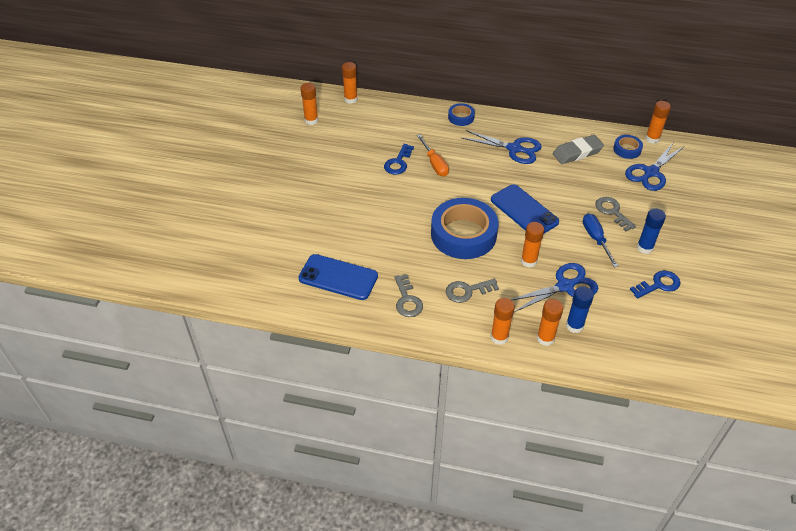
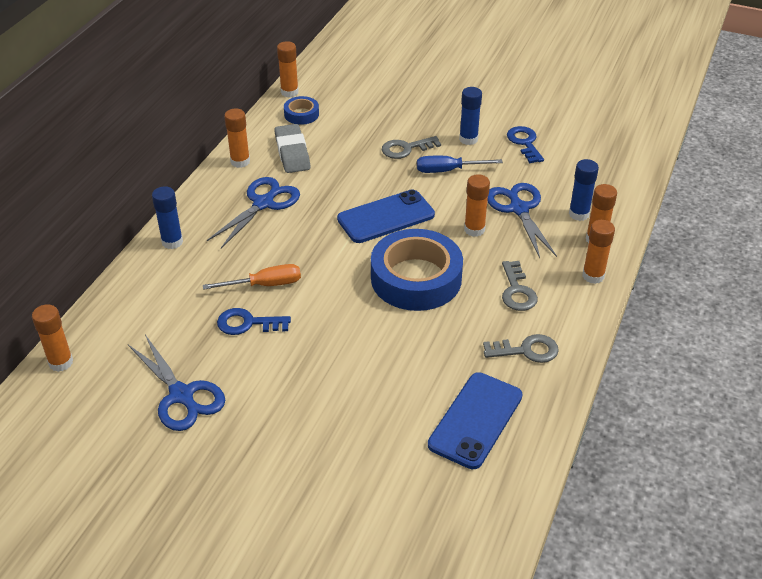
camera: 80 degrees left, 5 degrees down
orange glue stick [301,83,318,125] -> orange glue stick moved to [224,108,250,168]
blue key [384,144,414,175] -> blue key turned 150 degrees clockwise [217,308,291,335]
blue tape [448,103,475,126] -> blue glue stick [152,186,183,249]
blue scissors [625,143,685,191] -> blue scissors moved to [128,335,225,431]

